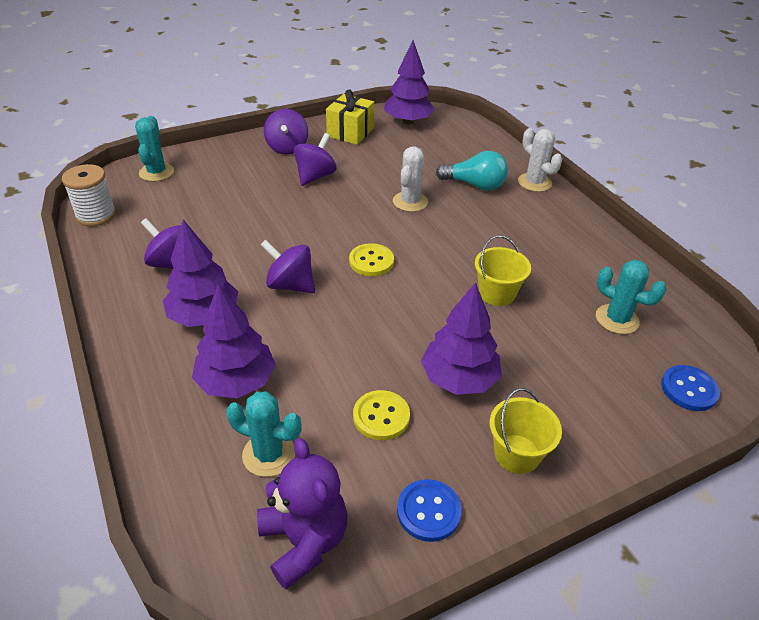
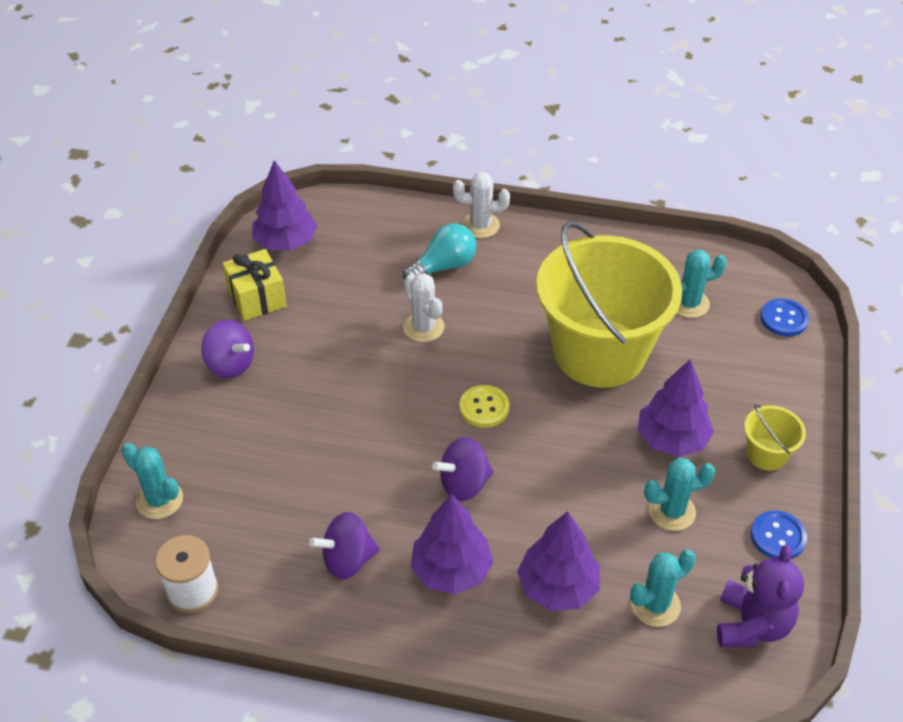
camera: 50 degrees left, 5 degrees up
purple teddy bear [257,438,347,590] -> purple teddy bear turned 90 degrees clockwise [717,545,804,647]
purple spinning top [294,133,337,186] -> none
yellow button [353,390,410,440] -> turquoise cactus [644,458,715,531]
yellow bucket [475,235,531,306] -> yellow bucket [536,221,682,388], size x2.48

